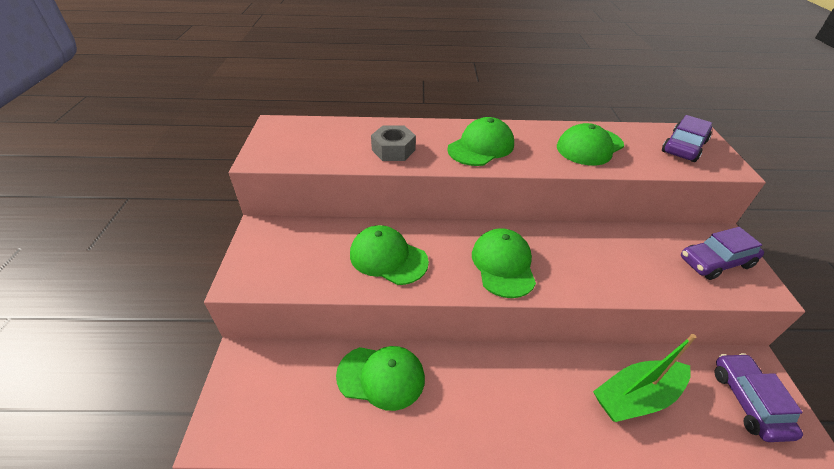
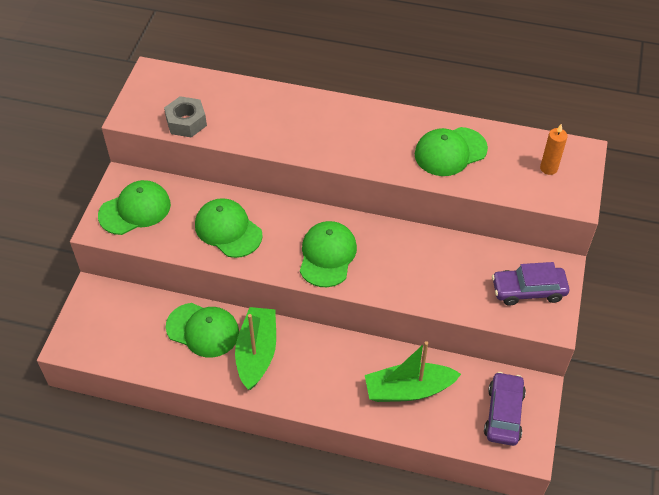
camera: 15 degrees right, 10 degrees up
grey nut [371,125,416,161] -> grey nut moved to [164,96,207,137]
green cap [447,117,514,166] -> green cap moved to [98,180,171,235]
purple car [662,115,712,162] -> orange candle [540,124,568,175]
none -> green boat [235,307,276,390]

